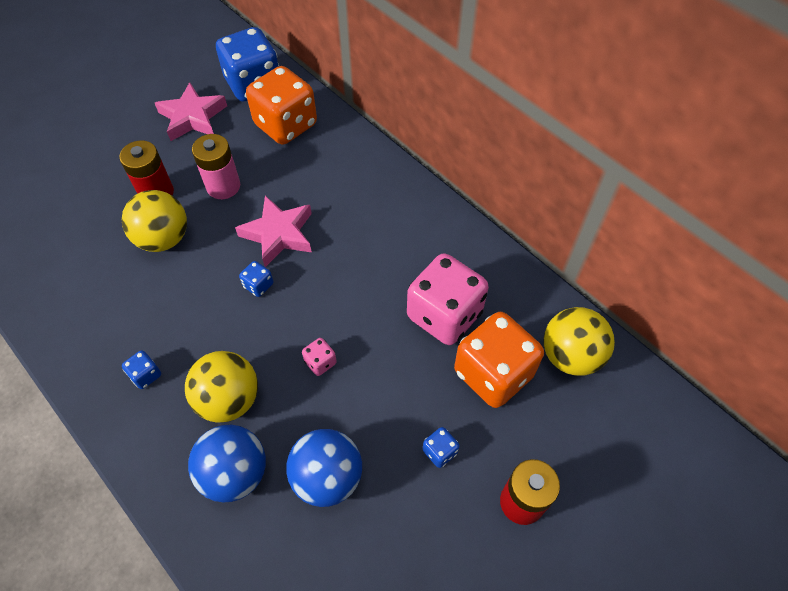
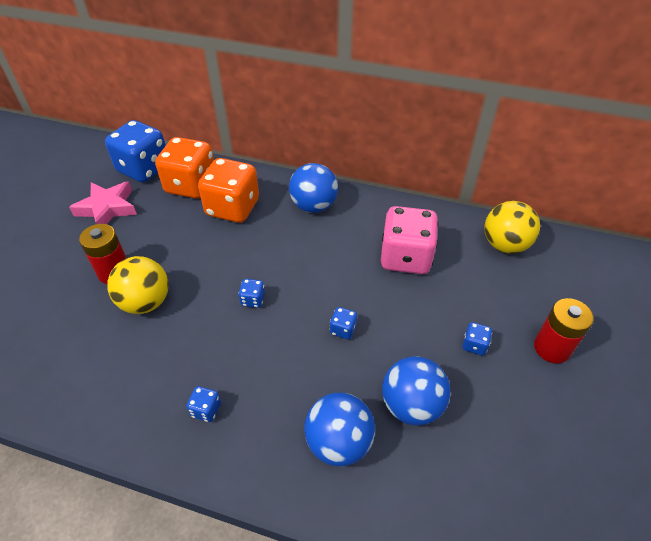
camera: 30 degrees left, 10 degrees down
yellow ball [185,351,258,423] -> none
pink battery [192,134,240,199] -> none
pink star [235,196,312,267] -> none
pink dice [302,338,337,376] -> blue dice [330,307,357,339]
orange dice [454,312,544,408] -> orange dice moved to [198,158,259,223]
none -> blue ball [289,163,338,213]

